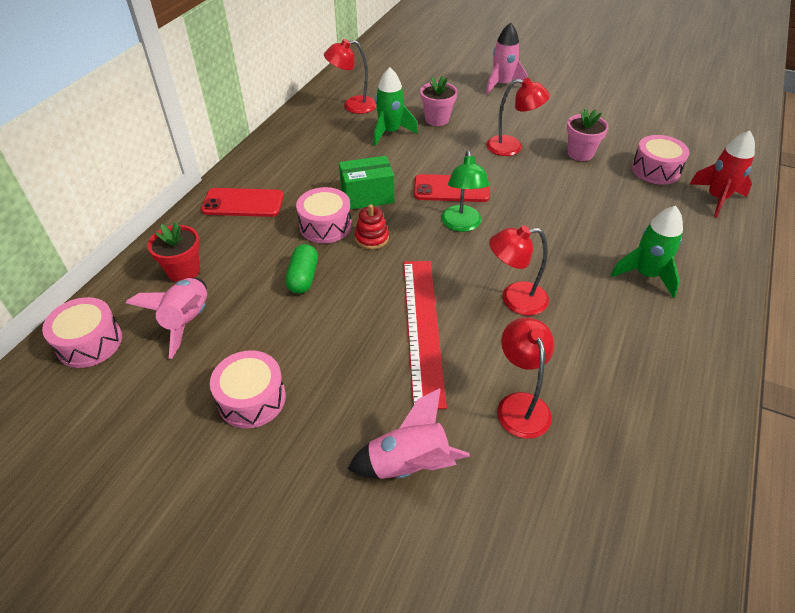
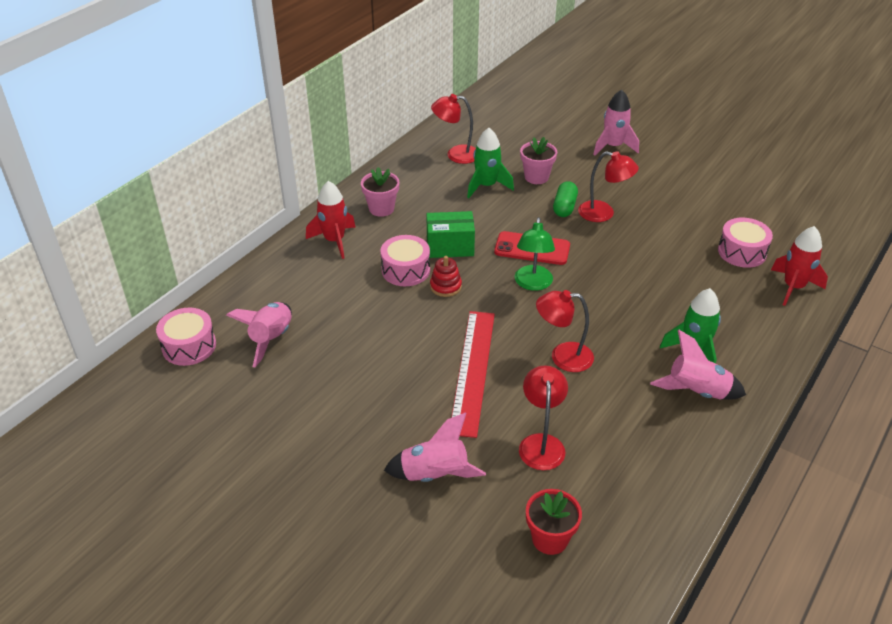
camera: 10 degrees right, 5 degrees down
red flower pot [148,222,200,282] -> red flower pot moved to [526,489,582,555]
red phone [201,188,284,217] -> red rocket [306,181,356,259]
pink drum [210,350,286,429] -> none
green capsule [285,244,318,294] -> green capsule moved to [553,181,578,217]
pink flower pot [567,108,609,161] -> pink flower pot moved to [361,167,399,217]
none -> pink rocket [650,330,746,400]

